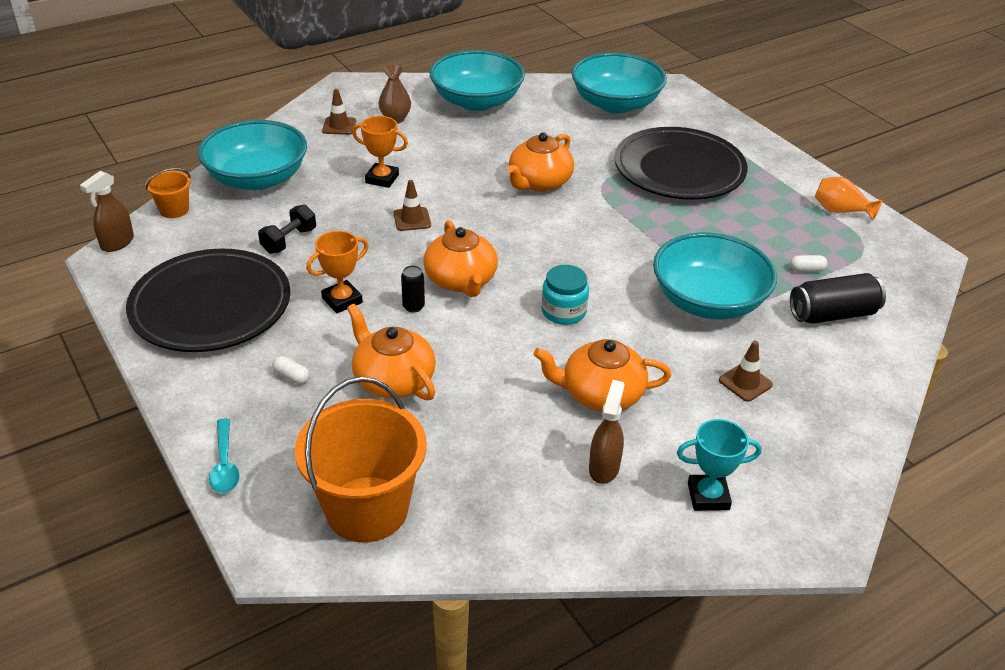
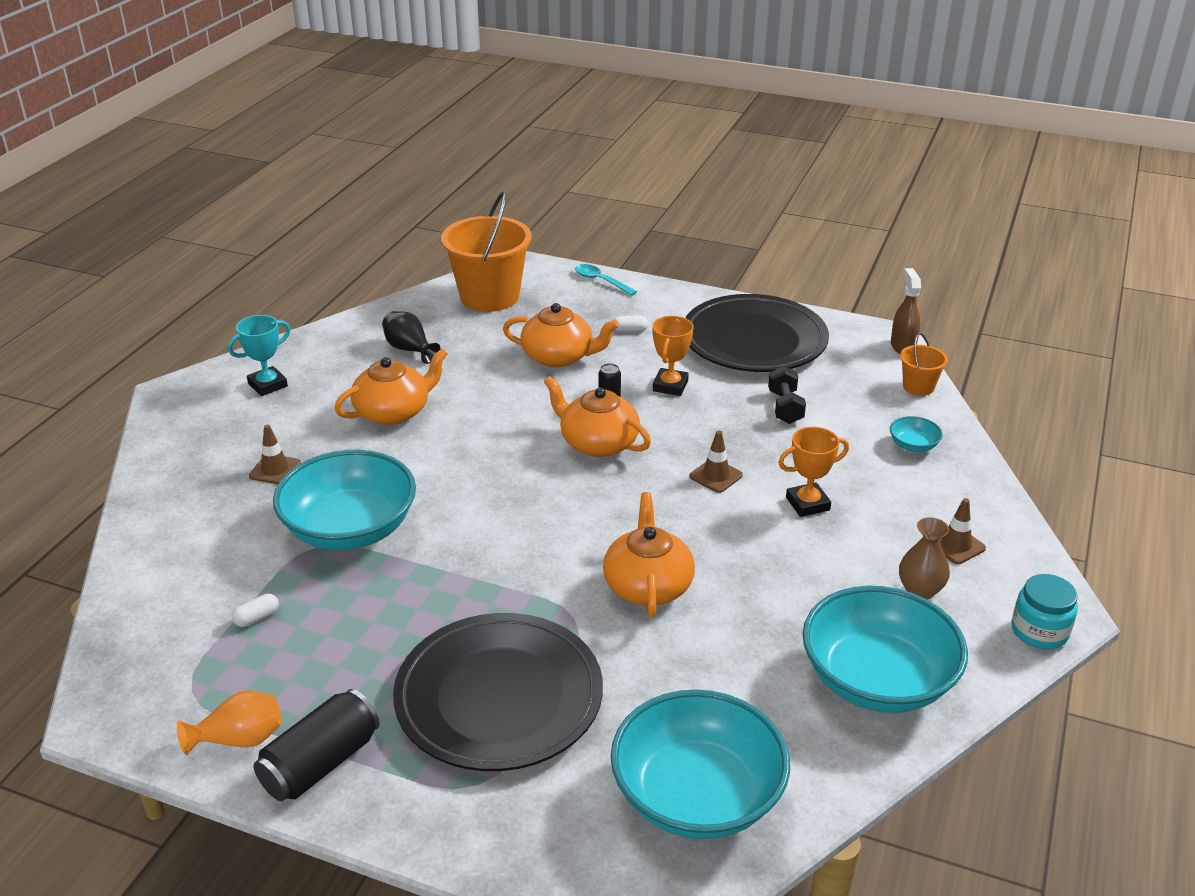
camera: 145 degrees right, 5 degrees down
turquoise bowl [198,120,307,190] -> turquoise bowl [890,416,943,452], size x0.41
turquoise jar [542,265,589,325] -> turquoise jar moved to [1011,574,1078,649]
brown spray bottle [589,380,625,484] -> none
black can [790,273,886,324] -> black can moved to [254,689,380,801]
none -> black vase [382,311,440,364]

